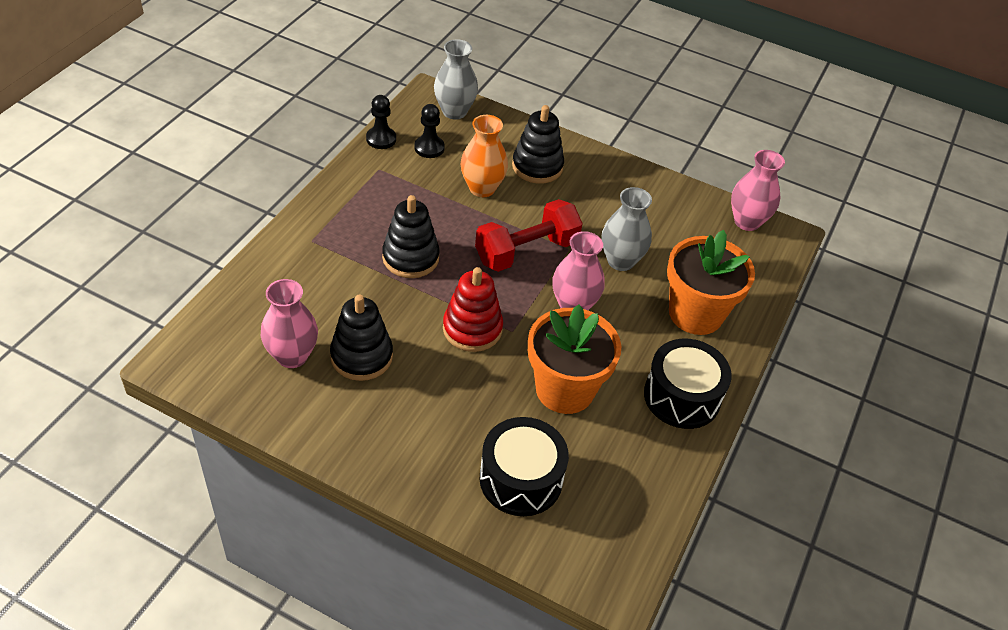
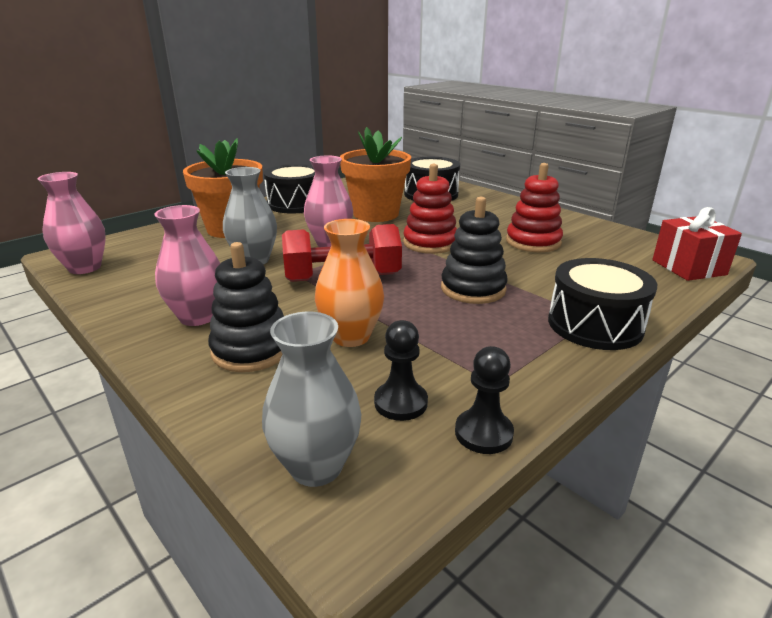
camera: 155 degrees left, 20 degrees down
pink vase [261,279,318,368] -> pink vase moved to [154,205,221,326]
black stacking toy [330,294,393,381] -> red stacking toy [506,163,563,252]
none -> black drum [548,258,657,350]
none -> red gift [652,207,742,281]

